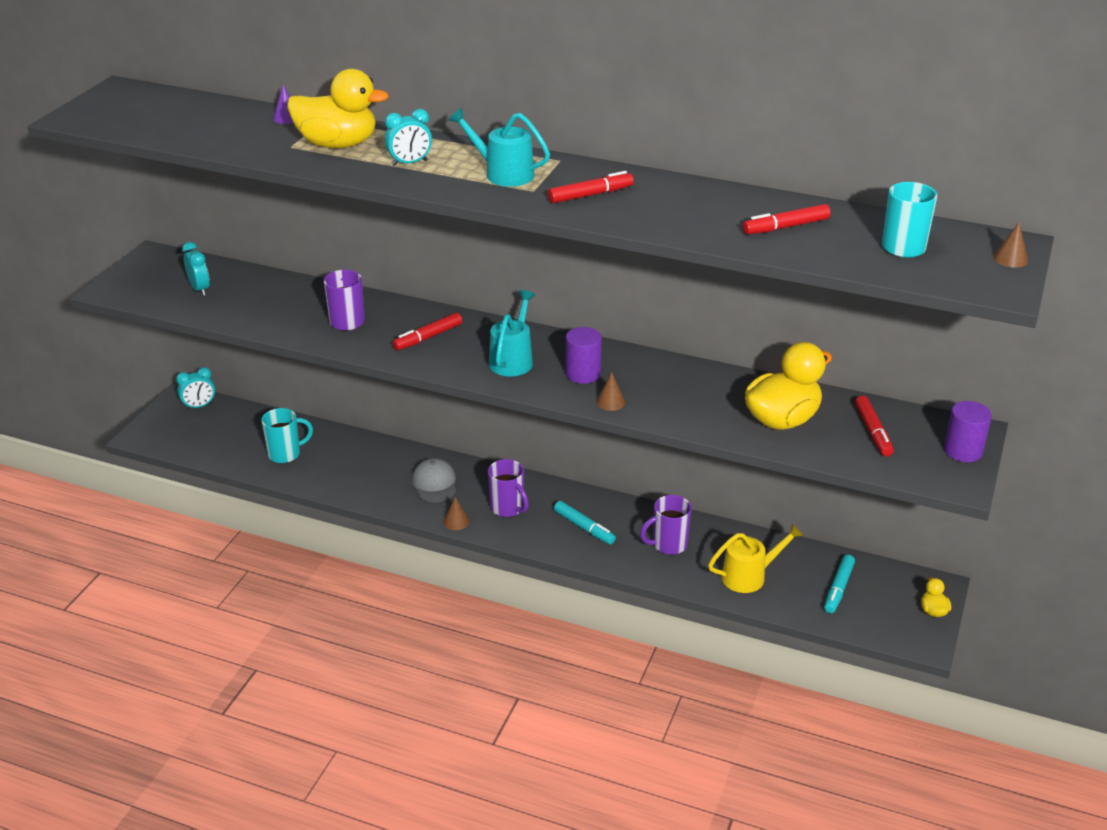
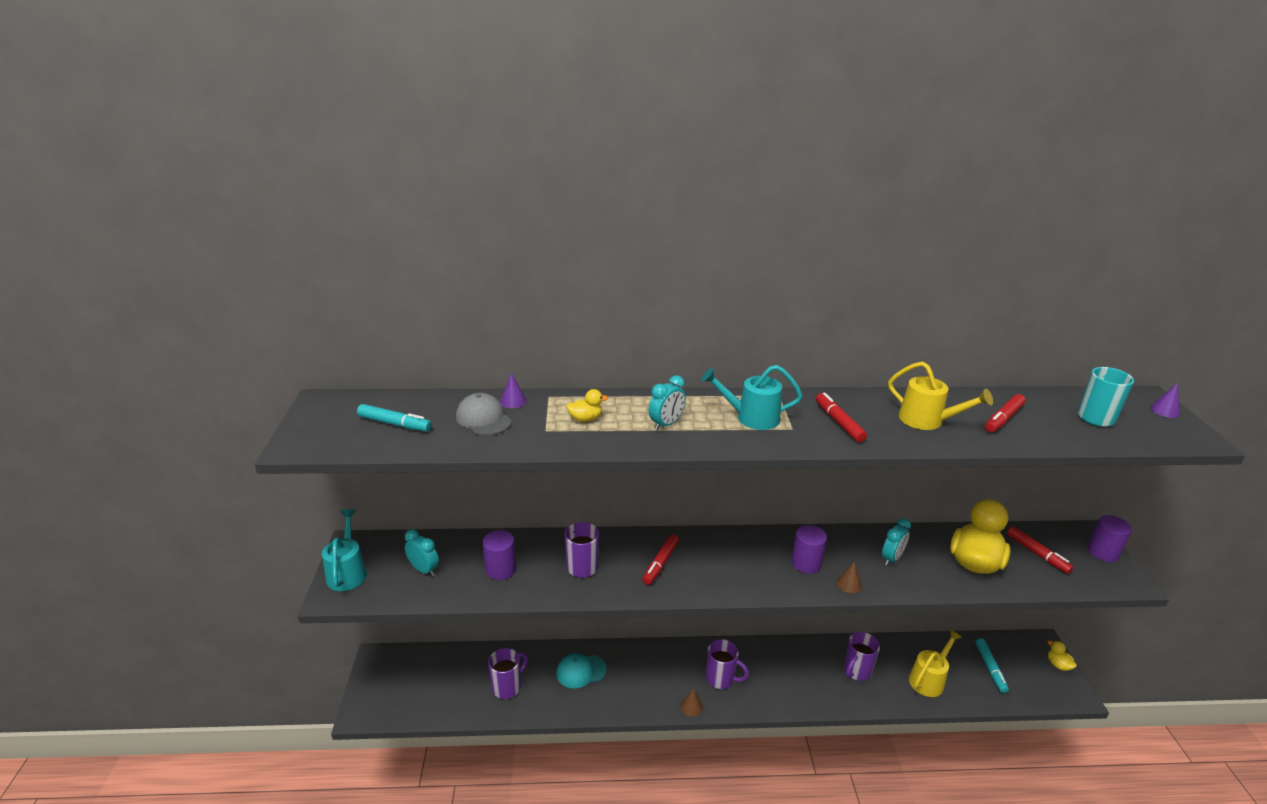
camera: 25 degrees left, 5 degrees down
turquoise clock [176,367,215,410] -> turquoise clock moved to [882,518,911,565]
turquoise mug [261,408,313,463] -> purple mug [488,648,528,699]
yellow duck [287,69,389,148] -> yellow duck [566,389,609,422], size x0.44
grey cap [412,458,456,502] -> grey cap moved to [456,393,512,436]
turquoise watering can [489,290,535,377] -> turquoise watering can moved to [322,509,367,591]
red marker [548,171,634,203] -> red marker turned 60 degrees counterclockwise [816,392,867,442]
turquoise marker [554,501,616,544] -> turquoise marker moved to [357,404,432,432]
brown cone [993,222,1028,268] -> purple cone [1150,383,1180,418]
none -> purple cylinder [483,530,516,580]
none -> turquoise cap [556,653,607,688]
none -> yellow watering can [888,362,993,430]

